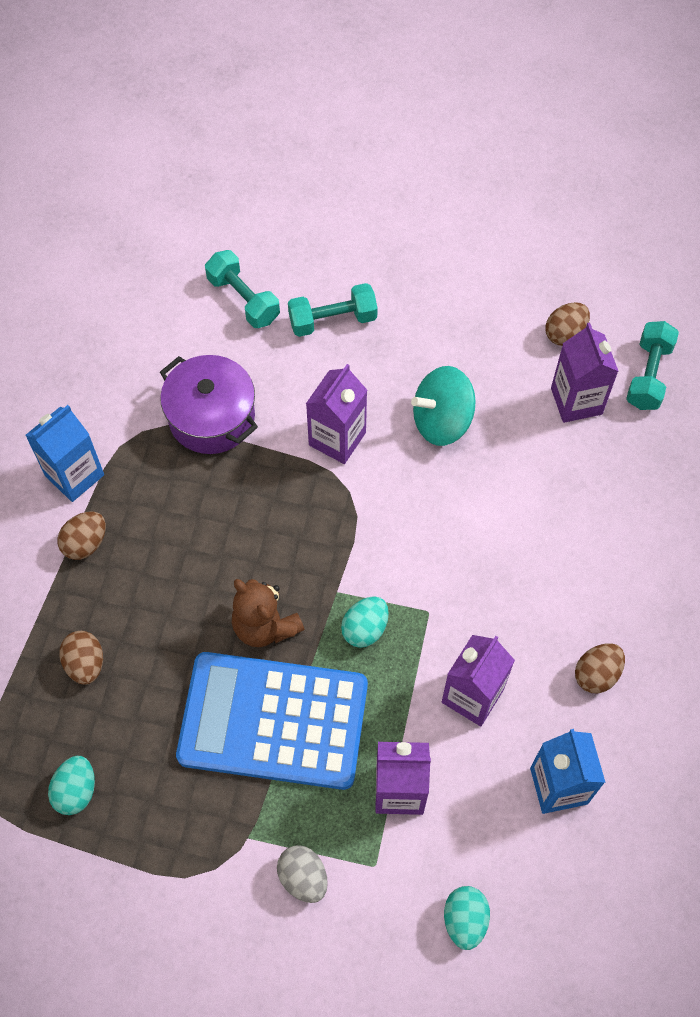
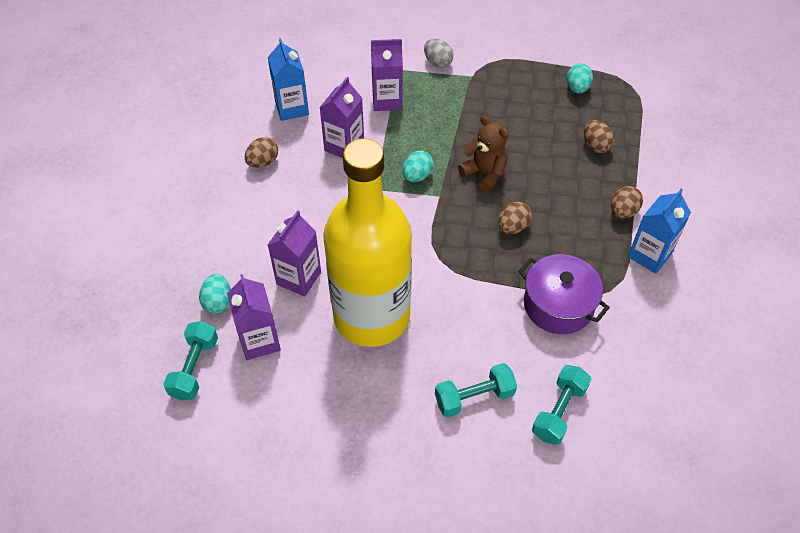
camera: 175 degrees right, 10 degrees down
blue calculator [176,652,368,790] -> none
turquoise dumbbell [205,250,280,328] -> turquoise dumbbell turned 75 degrees clockwise [532,365,591,445]
purple carton [306,364,367,464] -> purple carton moved to [268,210,321,296]
turquoise spinning top [411,366,476,446] -> yellow bottle [323,138,412,347]
turquoise egg [444,886,490,950] -> turquoise egg moved to [199,274,231,314]
brown egg [545,302,590,346] -> brown egg moved to [498,202,532,234]

